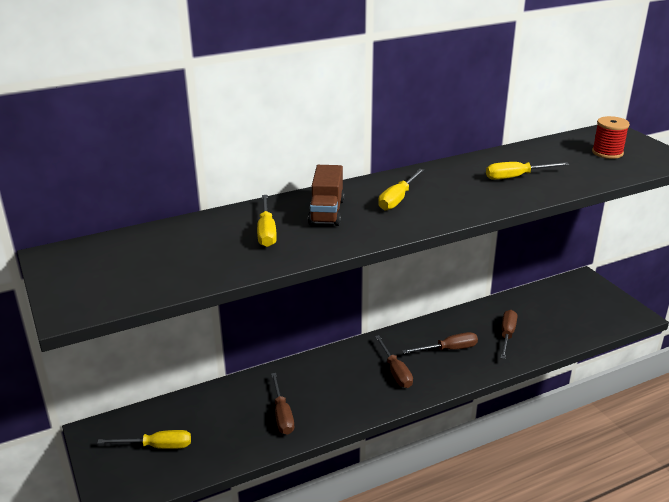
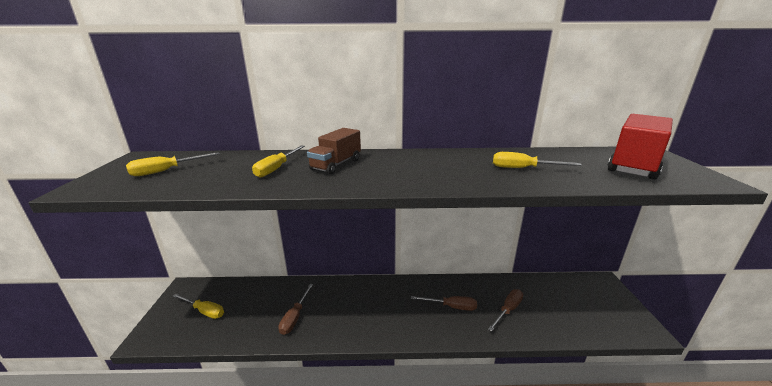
camera: 25 degrees right, 5 degrees down
brown screwdriver [375,335,413,388] -> none
yellow screwdriver [378,169,424,211] -> yellow screwdriver moved to [126,152,220,176]
red spool [592,116,630,159] -> red truck [607,114,673,180]

